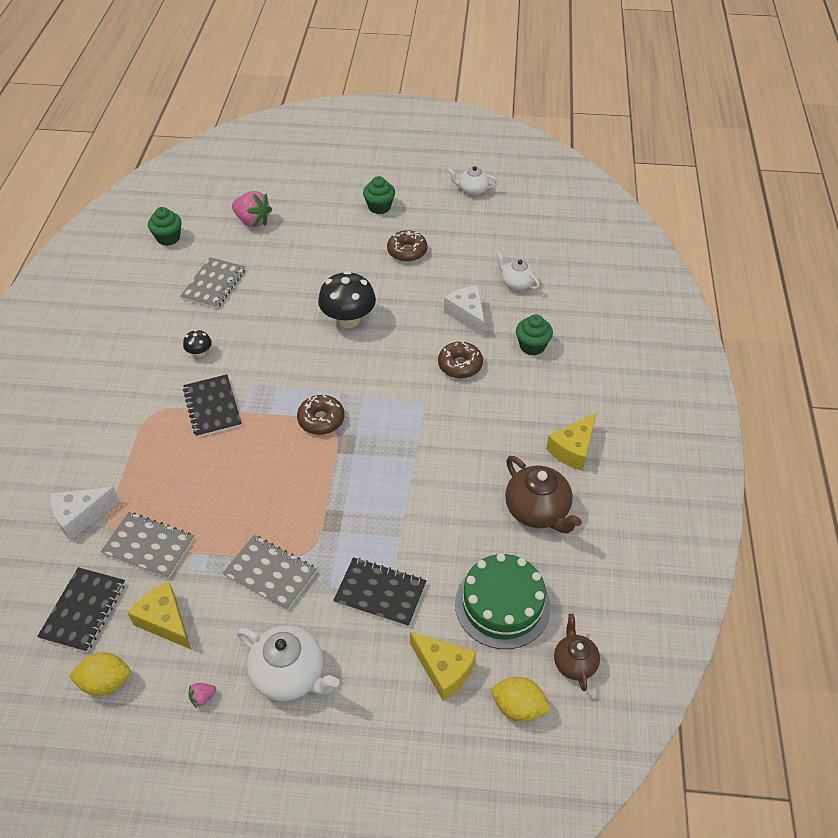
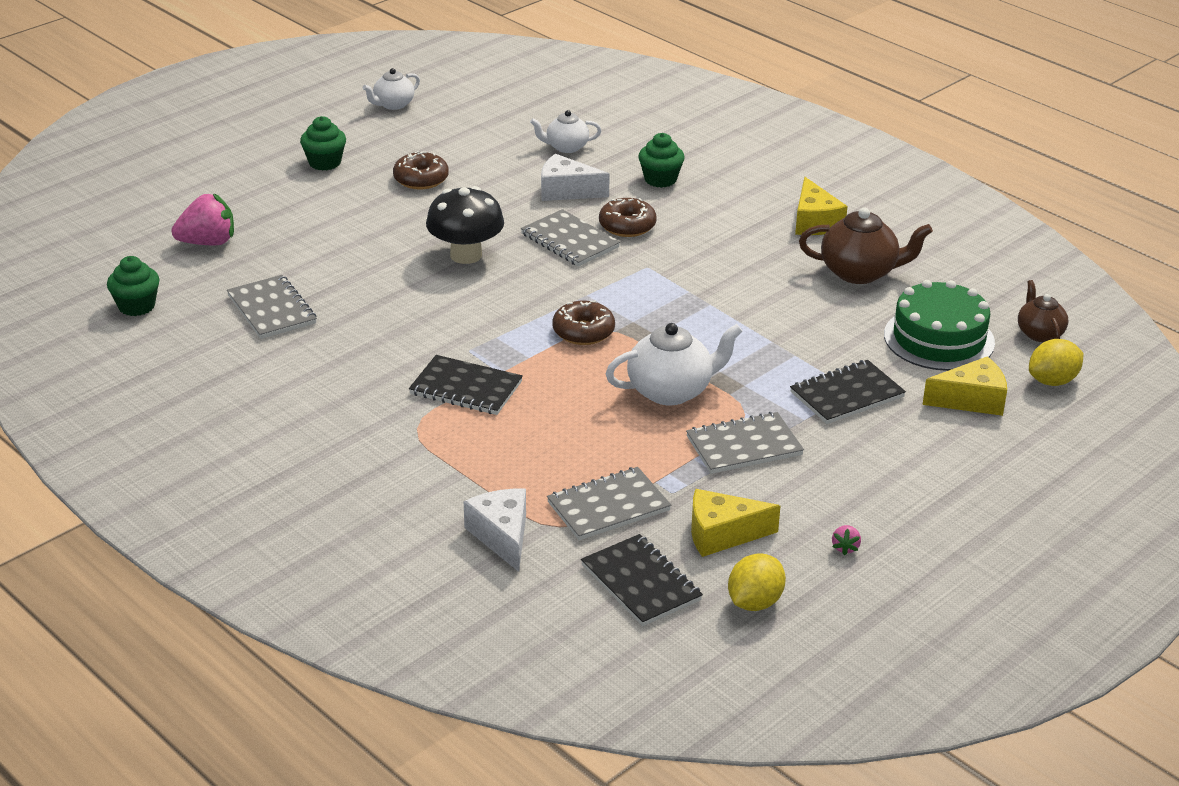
camera: 50 degrees left, 15 degrees down
white cheese [50,487,120,541] -> white cheese turned 150 degrees clockwise [464,489,526,572]
black mushroom [183,330,212,357] -> none
white teapot [237,626,340,701] -> white teapot moved to [606,323,742,405]
brown teapot [554,614,600,691] -> brown teapot turned 45 degrees clockwise [1018,280,1068,342]
none -> grey notebook [521,209,620,267]

